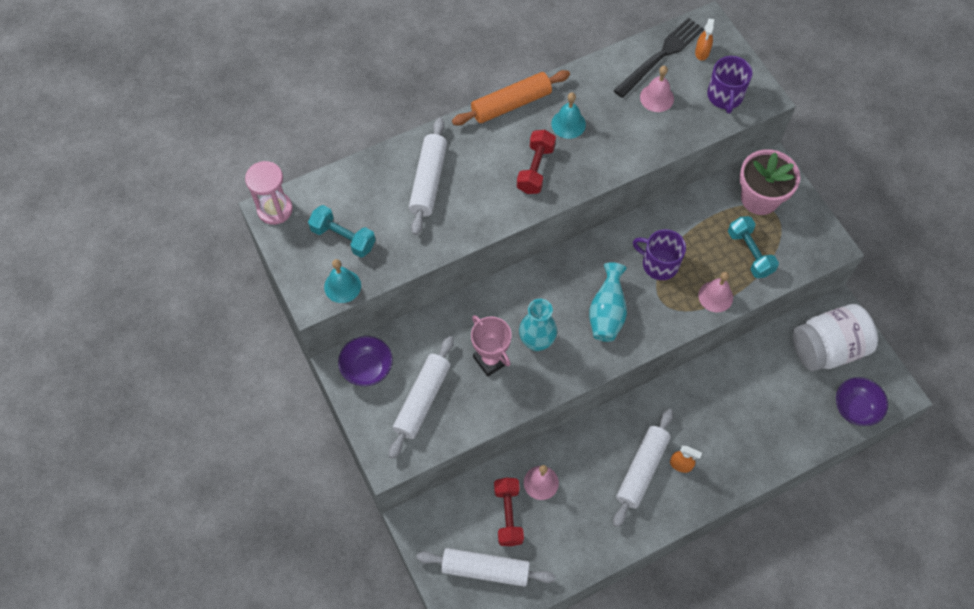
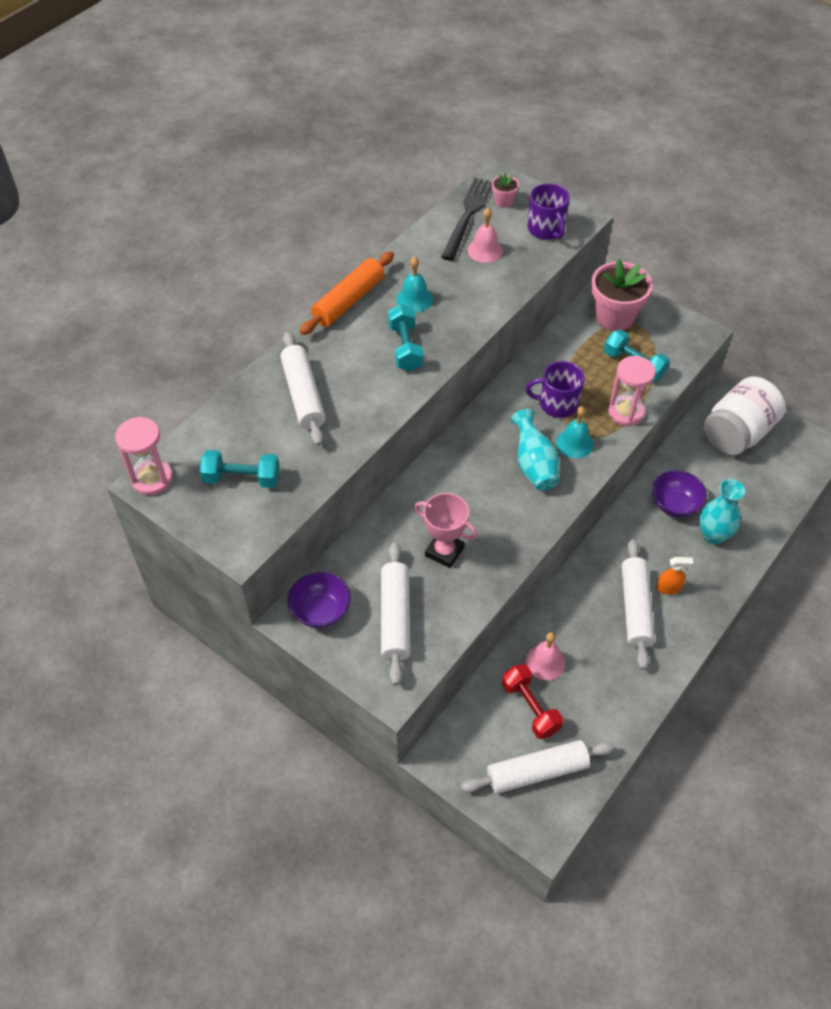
camera: 25 degrees left, 10 degrees down
turquoise bell [324,259,361,303] -> turquoise bell moved to [556,407,594,458]
red dumbbell [517,130,556,194] -> turquoise dumbbell [388,304,424,371]
turquoise vase [519,299,557,351] -> turquoise vase moved to [699,479,745,545]
orange spray bottle [695,18,714,61] -> pink flower pot [492,174,519,207]
pink bell [698,272,733,312] -> pink hourglass [608,356,656,426]
purple bowl [836,377,888,426] -> purple bowl moved to [652,470,707,517]

